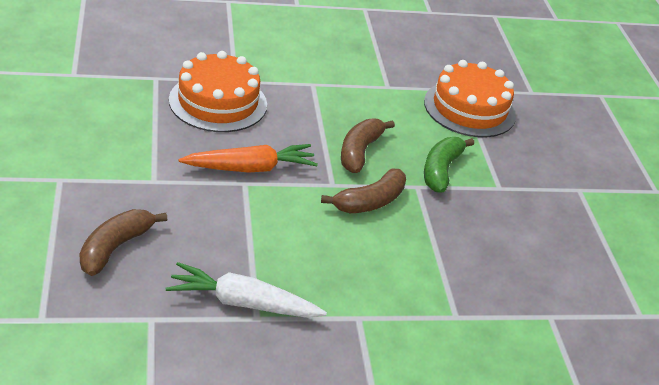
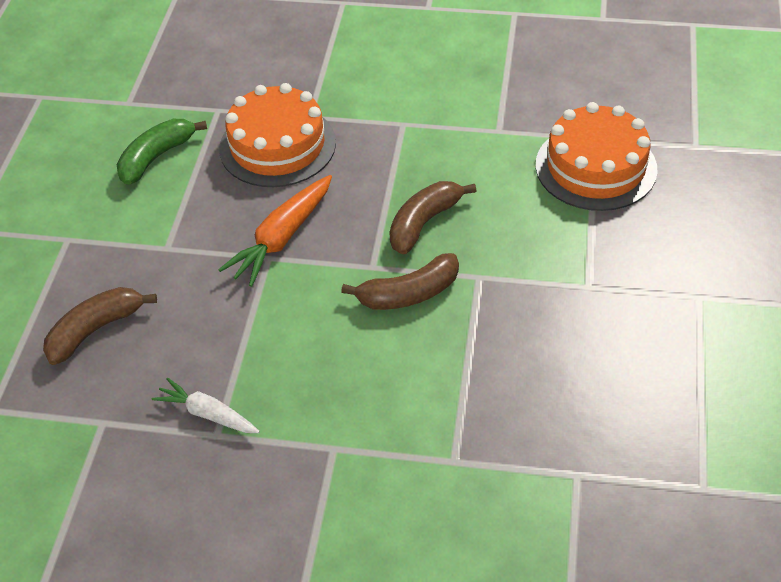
camera: 25 degrees right, 10 degrees up
white carrot [166,262,327,318] -> white carrot [152,378,260,433], size x0.65
orange carrot [179,144,318,173] -> orange carrot turned 120 degrees clockwise [218,175,332,287]
green banana [424,137,474,193] -> green banana moved to [117,119,207,185]

